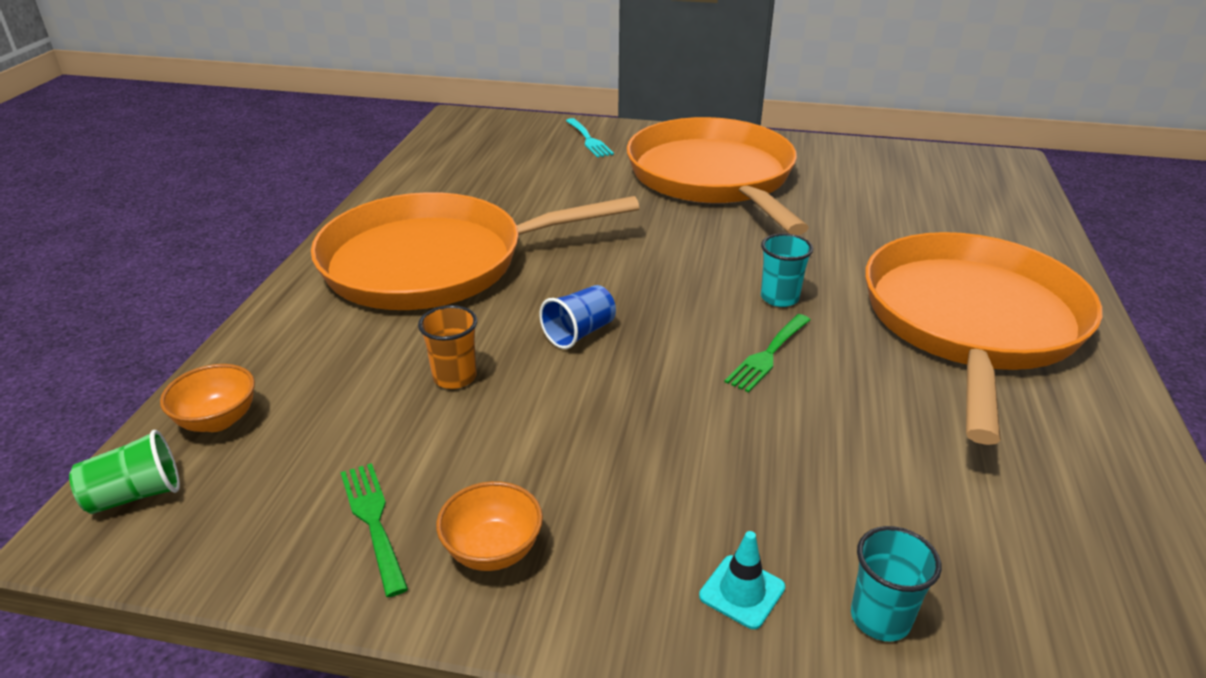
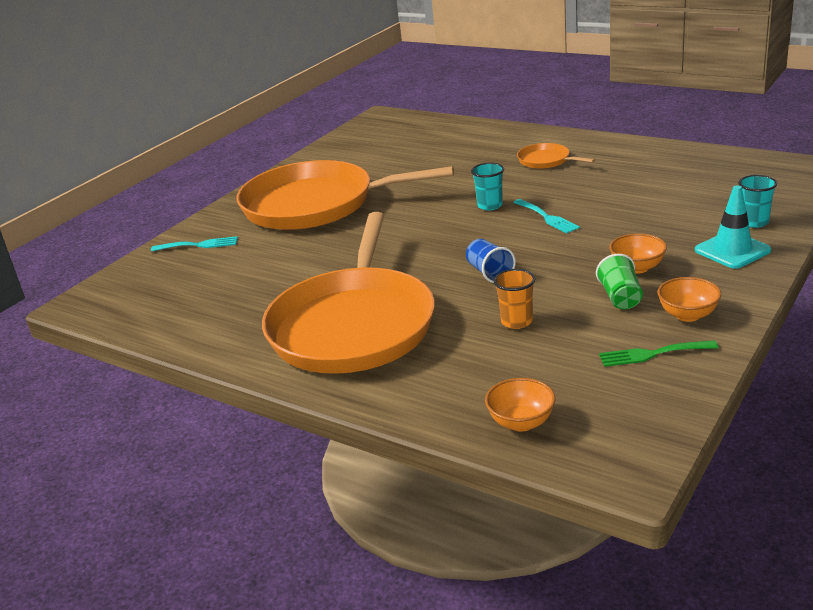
camera: 65 degrees left, 5 degrees down
green cup [69,430,180,514] -> green cup moved to [596,254,643,309]
turquoise traffic cone [699,531,785,629] -> turquoise traffic cone [695,185,771,269], size x1.62
green fork [724,314,810,393] -> turquoise fork [513,199,580,233]
orange pan [865,232,1102,445] -> orange pan [517,143,595,169], size x0.40
none -> orange bowl [609,233,667,274]

